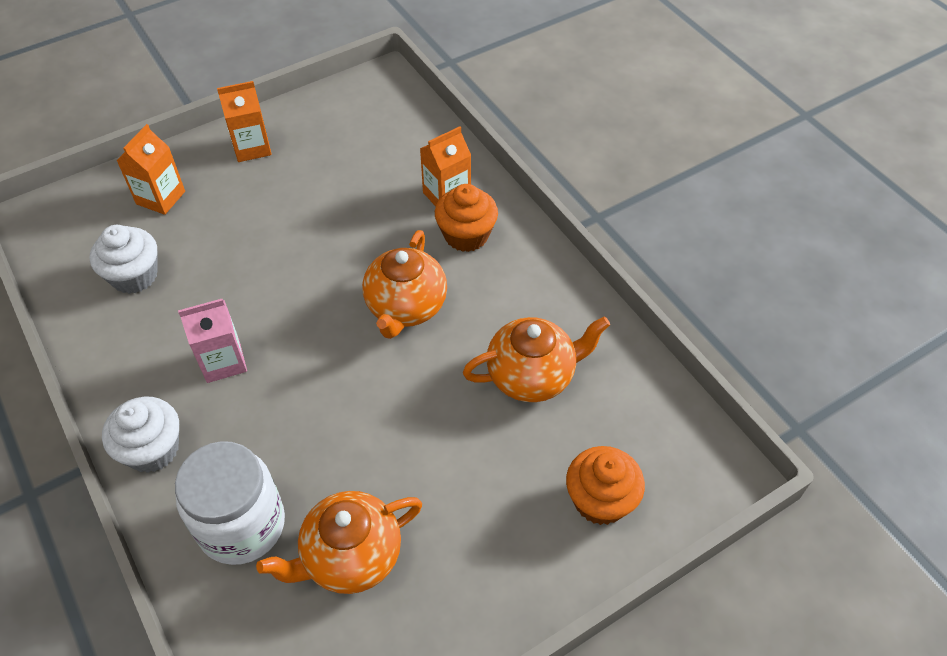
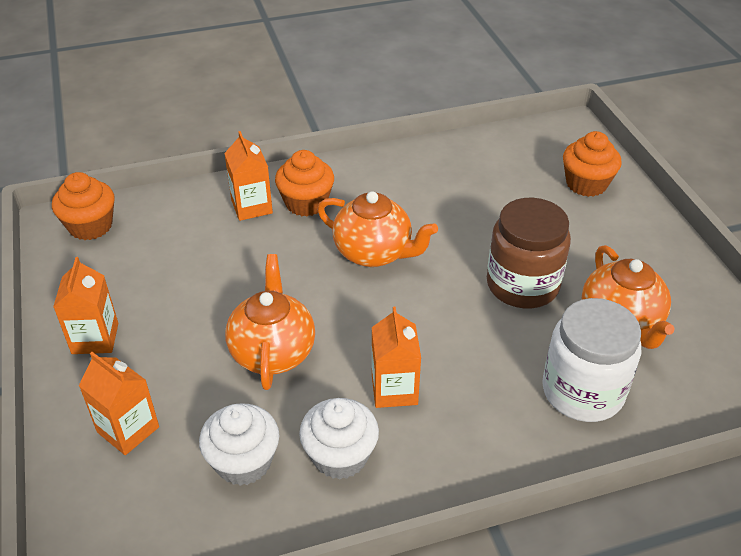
camera: 75 degrees left, 10 degrees down
white cupcake [102,397,179,473] -> white cupcake moved to [299,398,379,480]
pink carton [178,299,247,383] -> orange carton [372,307,421,408]
orange teapot [463,317,610,402] -> orange teapot moved to [225,254,315,390]
none -> orange cupcake [52,172,114,240]
none -> brown jar [487,198,571,308]

